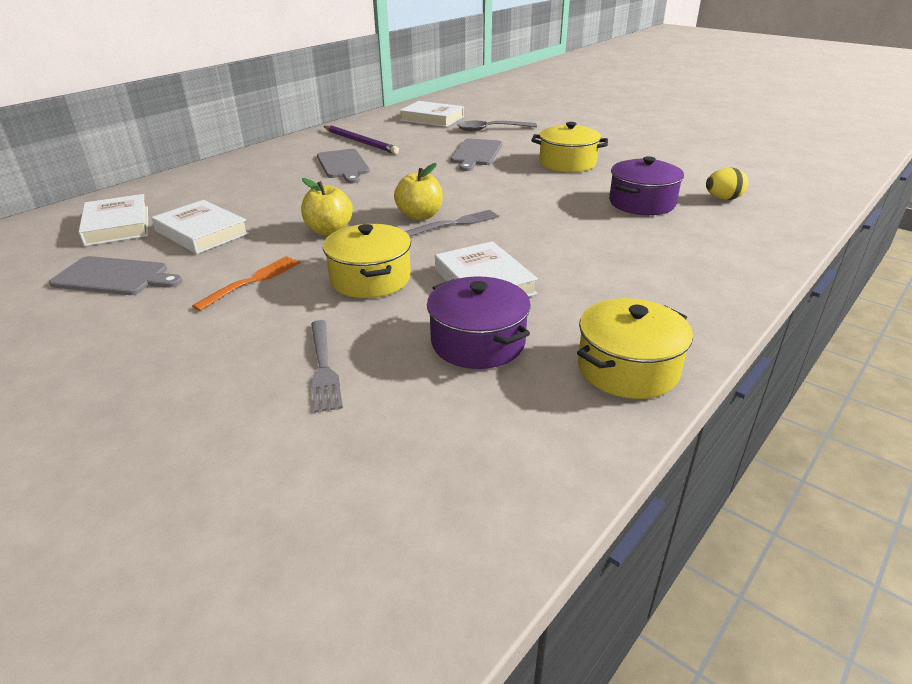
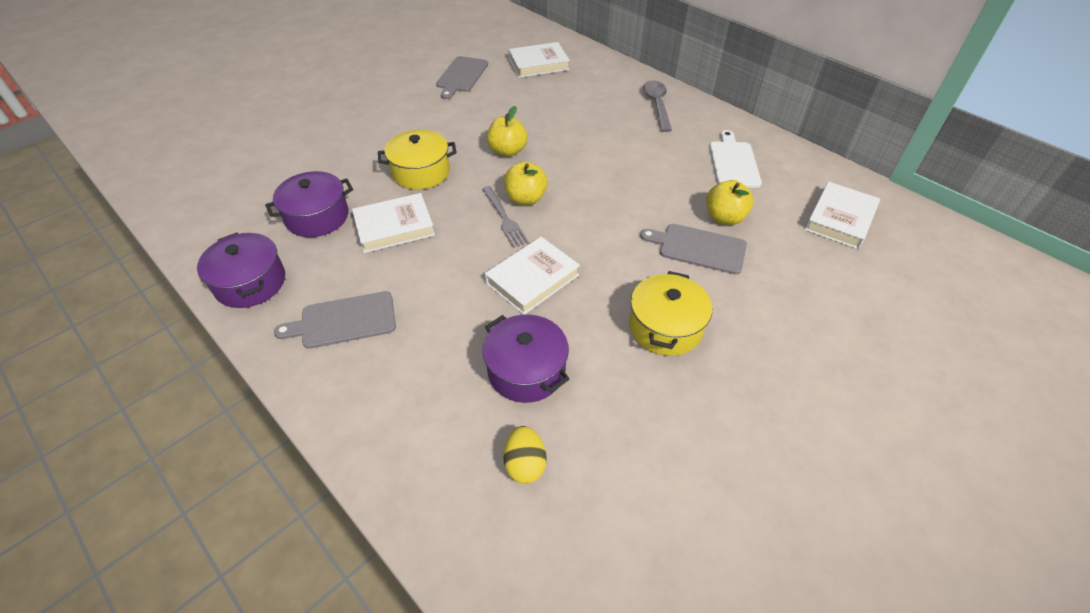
camera: 95 degrees right, 15 degrees up
white book [152,200,249,254] -> white book moved to [485,237,580,315]
orange fork [192,256,300,311] -> none
grey fork [311,320,343,413] -> none
grey cutting board [317,149,370,183] -> grey cutting board moved to [274,291,396,349]
purple pencil [323,125,399,154] -> white cutting board [709,130,762,188]
grey spoon [457,120,537,131] -> grey spoon moved to [643,80,672,132]
yellow pot [577,298,693,399] -> purple pot [197,233,285,308]
none -> yellow apple [706,180,754,225]

